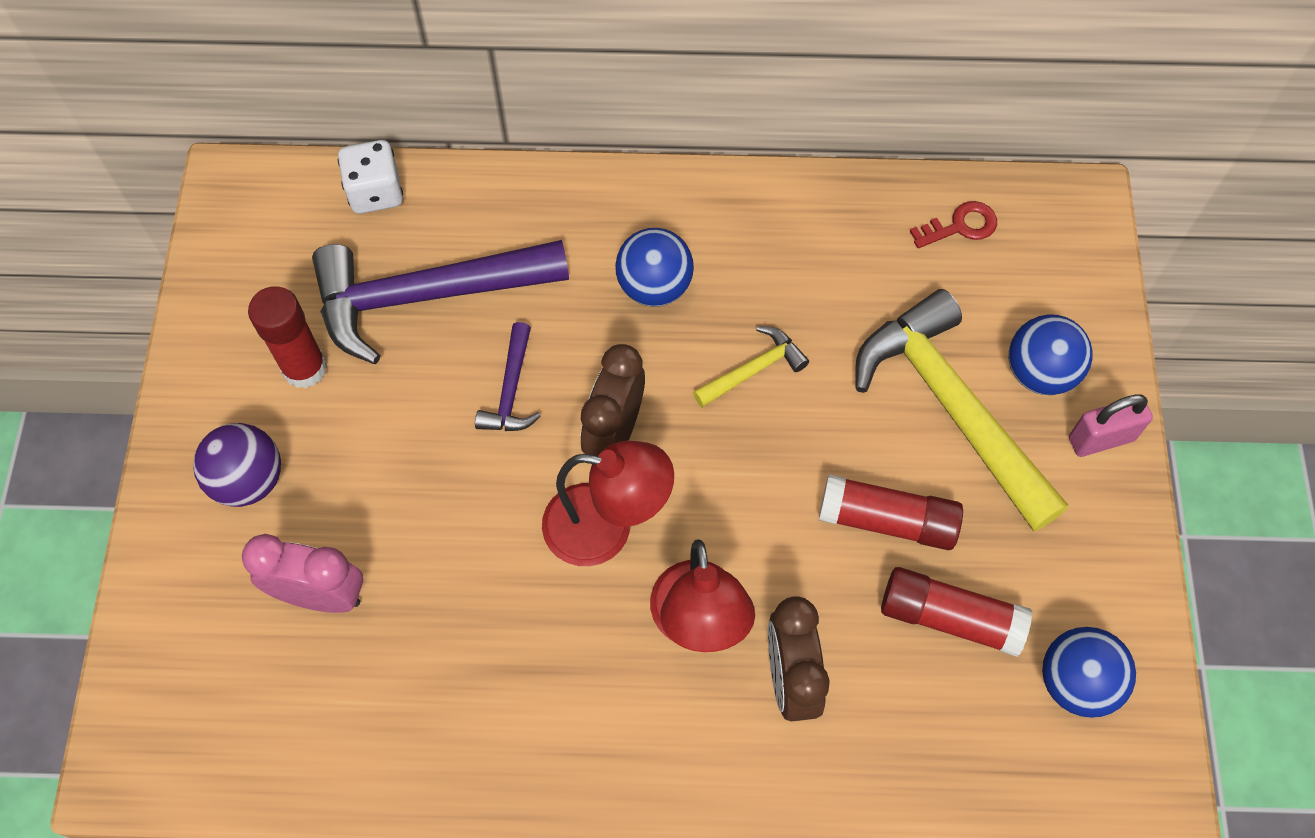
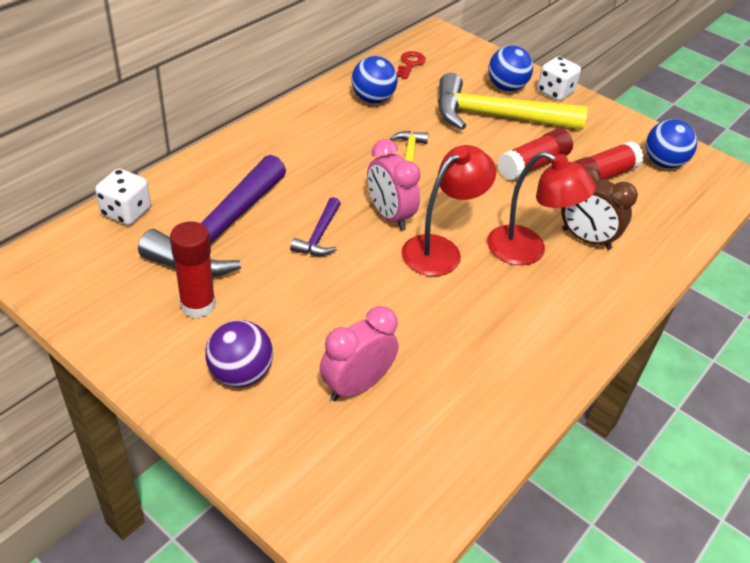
camera: 55 degrees left, 20 degrees down
purple hammer [475,322,541,431] -> purple hammer turned 60 degrees clockwise [290,197,341,256]
brown clock [580,344,645,456] -> pink clock [367,139,421,230]
blue ball [615,228,694,307] -> blue ball moved to [352,56,397,103]
pink padlock [1069,394,1153,457] -> white dice [537,56,581,101]

